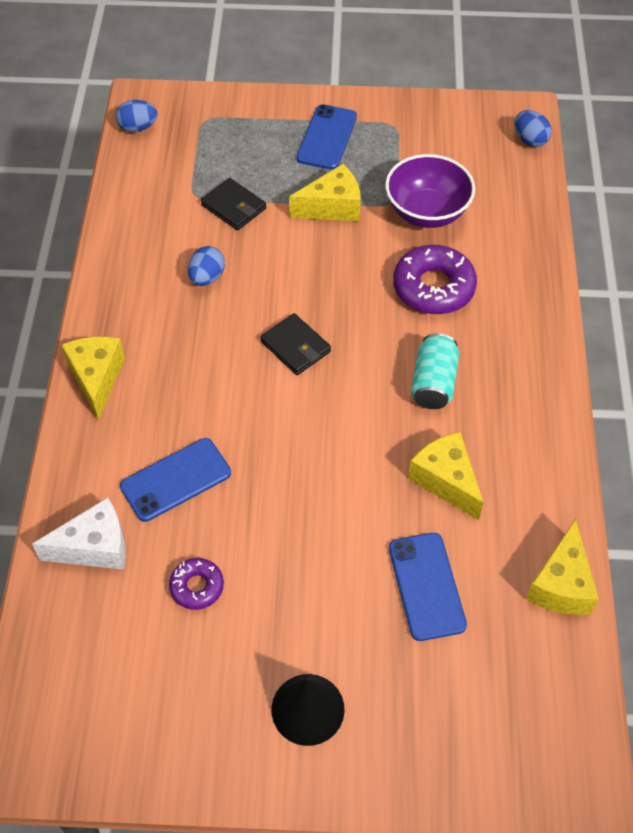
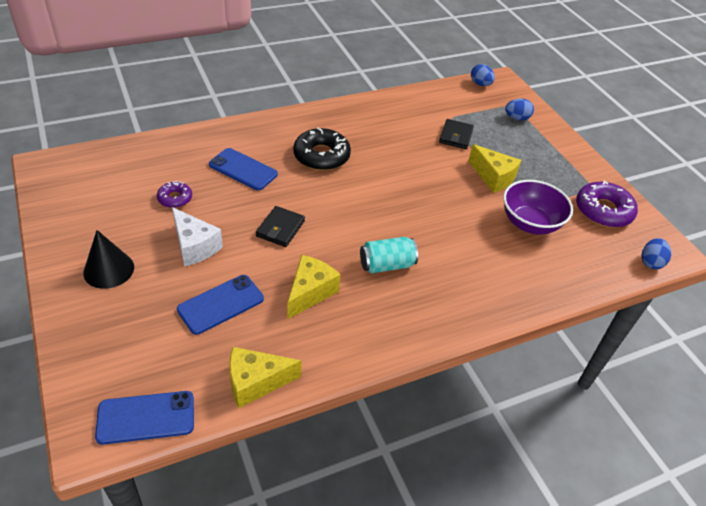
camera: 60 degrees right, 10 degrees down
white cheese [32,497,126,570] -> white cheese moved to [172,207,223,267]
yellow cheese [62,337,125,420] -> none
blue egg [188,246,225,286] -> blue egg moved to [505,98,534,121]
black wallet [260,313,331,375] -> black wallet moved to [256,206,305,247]
blue phone [297,104,357,170] -> blue phone moved to [95,391,194,445]
purple donut [393,245,477,314] -> purple donut moved to [576,181,638,227]
none -> black donut [293,127,351,171]

